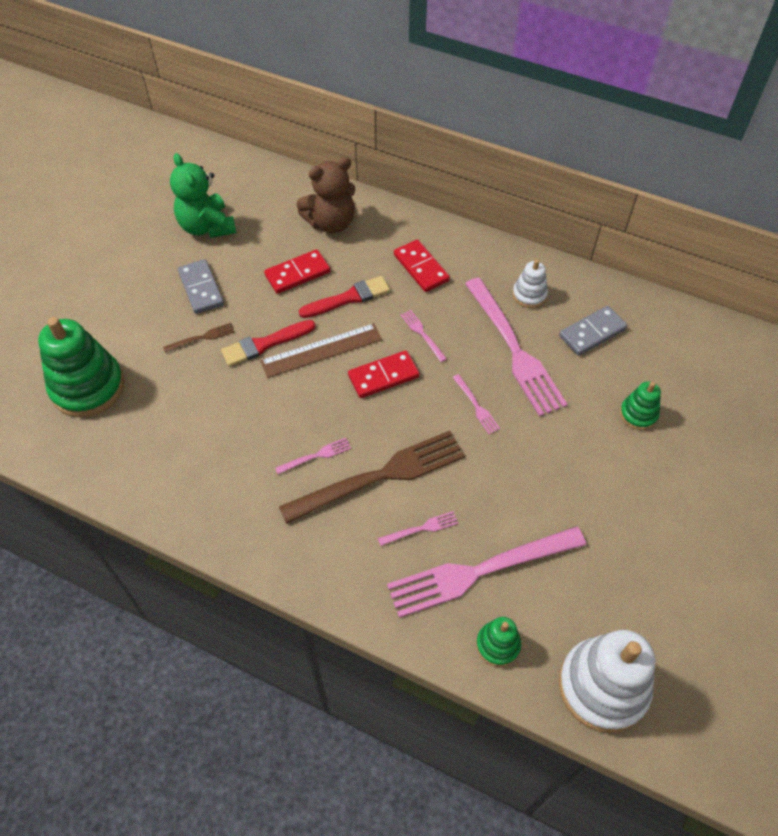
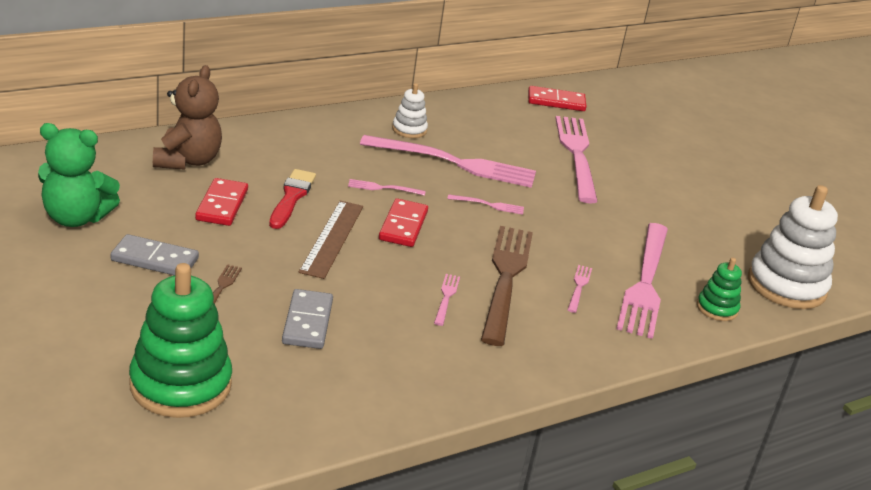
camera: 60 degrees left, 25 degrees down
red brush [221,320,315,366] -> none
red domino [394,239,450,292] -> red domino moved to [528,86,587,111]
grey domino [559,306,627,356] -> grey domino moved to [282,289,333,349]
green stacking toy [620,381,661,430] -> pink fork [555,116,598,204]

